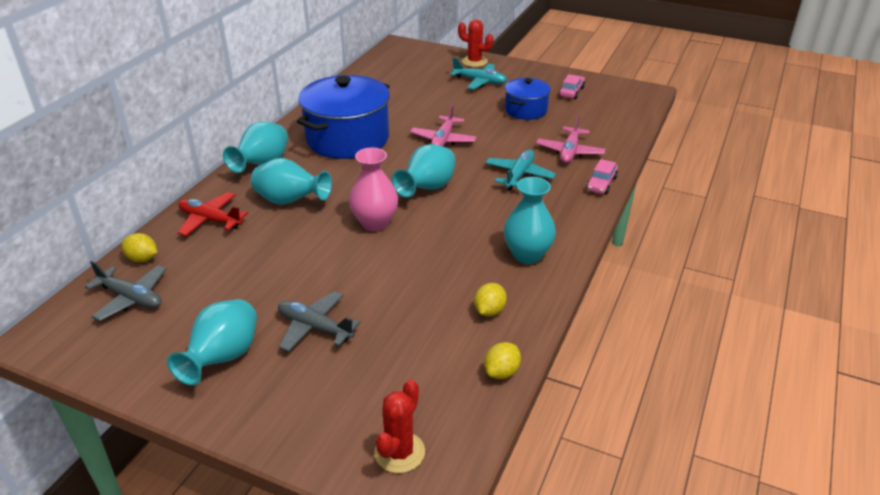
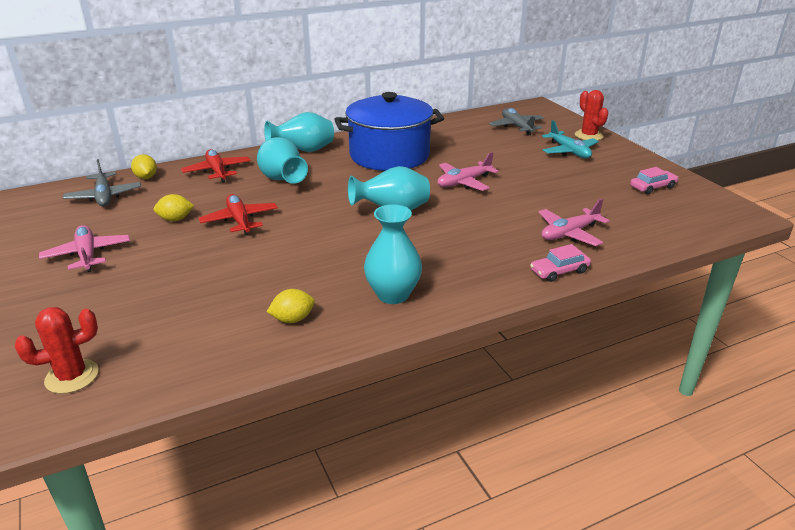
camera: 40 degrees right, 5 degrees down
turquoise vase [167,299,257,385] -> pink plane [39,225,130,272]
grey plane [278,291,360,352] -> grey plane moved to [489,108,544,136]
pink vase [349,147,398,231] -> none
yellow lemon [484,342,521,379] -> yellow lemon moved to [153,194,194,221]
turquoise plane [485,150,556,190] -> none
blue pot [505,78,551,120] -> none
none -> red plane [199,194,278,235]

